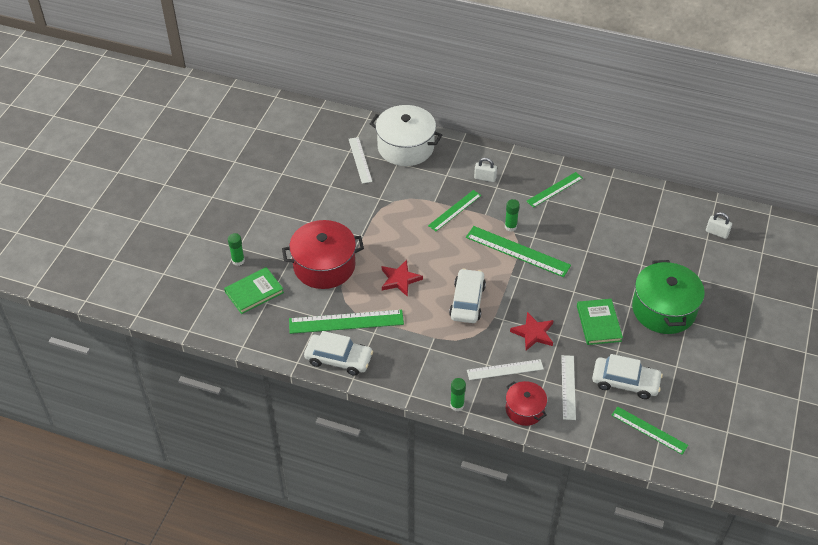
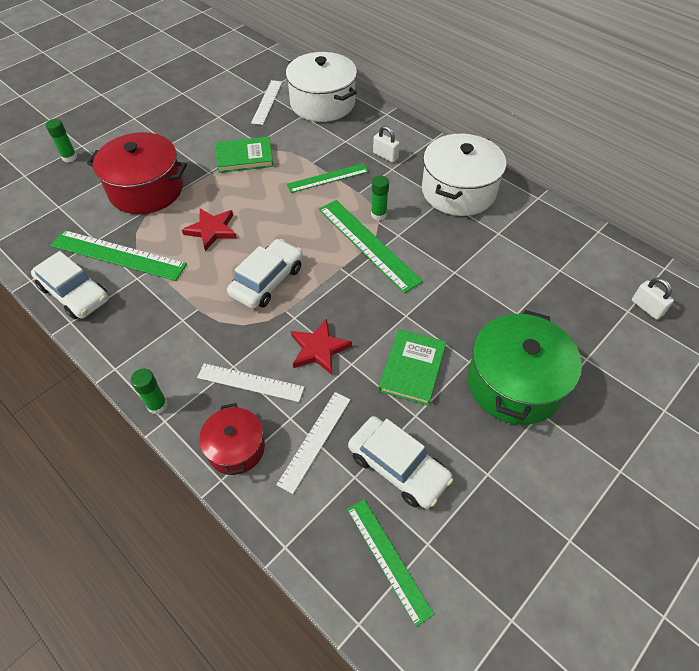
camera: 25 degrees right, 5 degrees up
green book [224,267,284,314] -> green book moved to [216,137,274,173]
green ruler [526,172,583,208] -> white pot [422,134,506,216]

